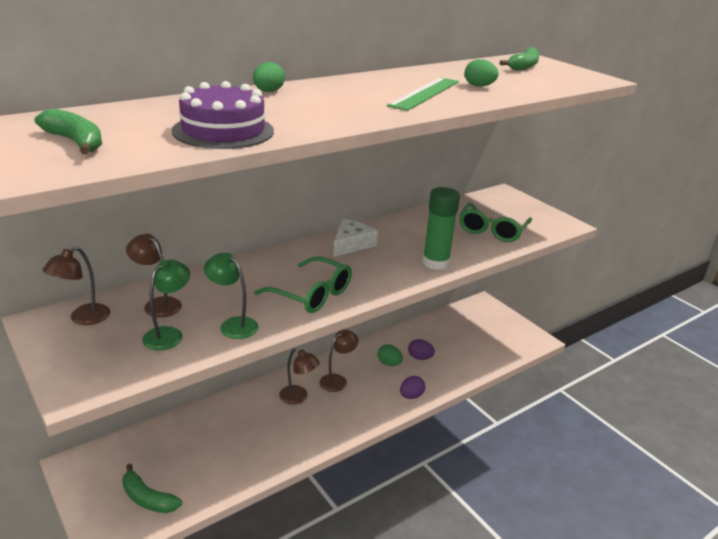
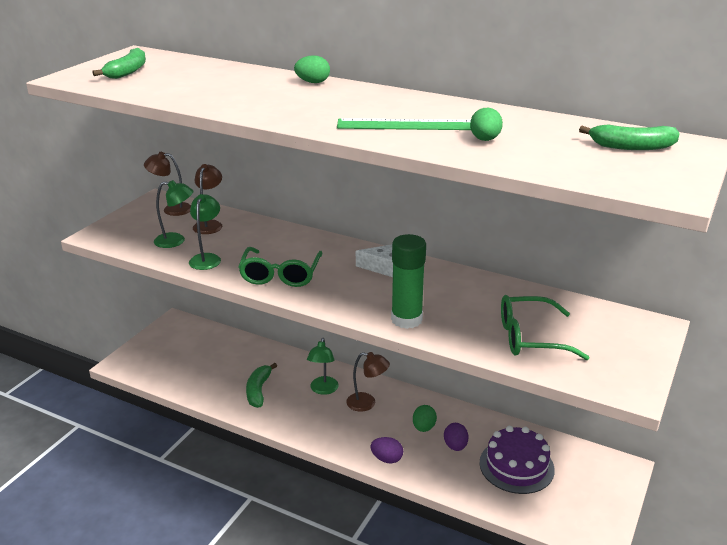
camera: 65 degrees right, 0 degrees up
green banana [122,463,182,513] -> green banana moved to [246,363,277,408]
purple cake [172,81,274,149] -> purple cake moved to [479,426,555,494]
brown lamp [279,348,320,405] -> green lamp [307,338,339,395]

